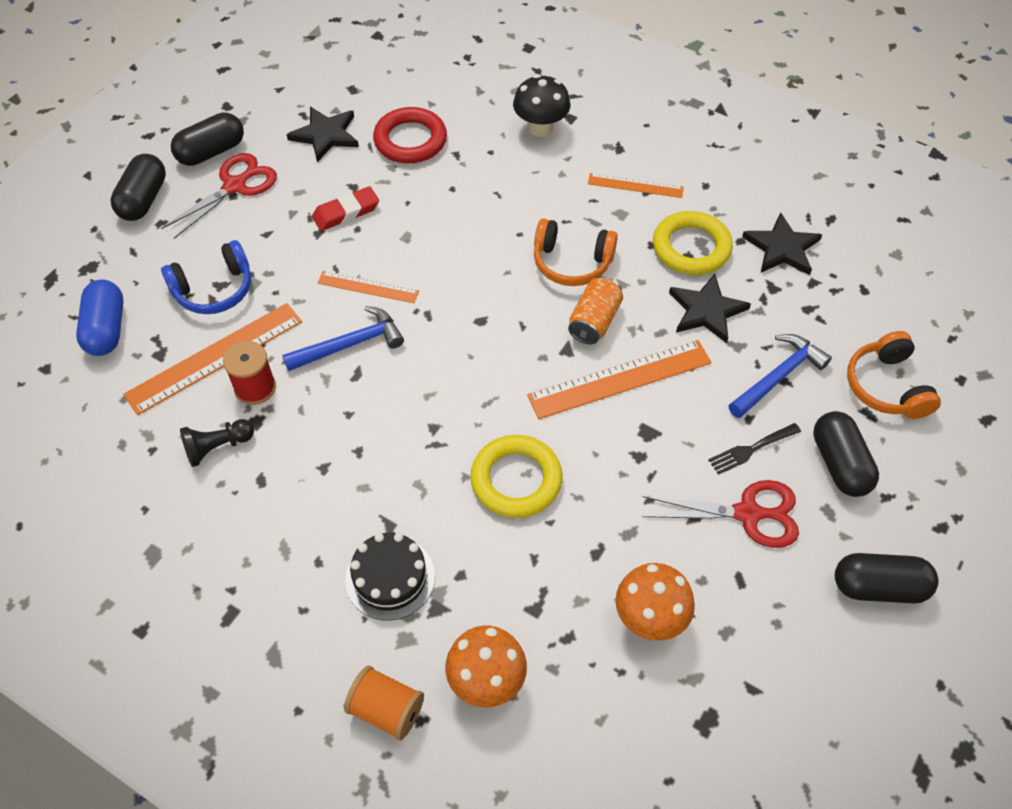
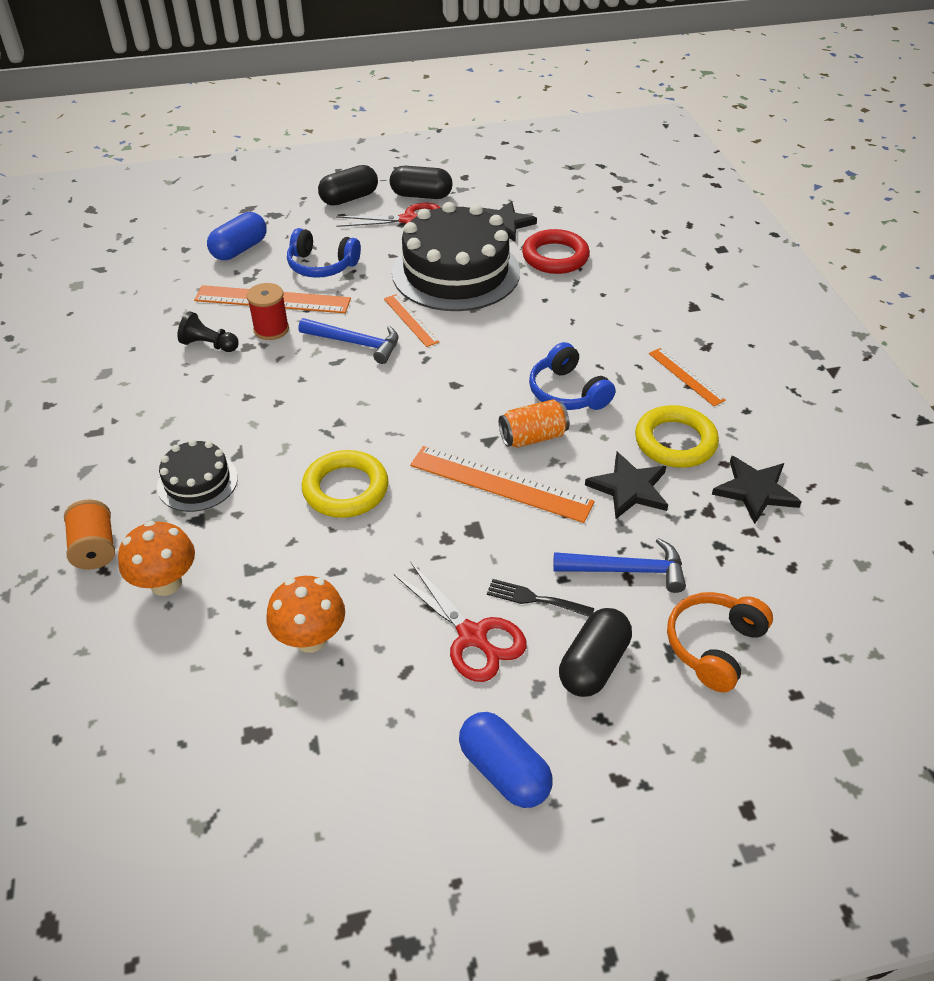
camera: 45 degrees right, 10 degrees down
red eraser [312,186,379,231] -> black cake [392,202,520,311]
black mushroom [513,74,571,137] -> none
orange headphones [534,218,618,286] -> blue headphones [529,342,616,410]
black capsule [835,553,938,603] -> blue capsule [459,712,553,808]

